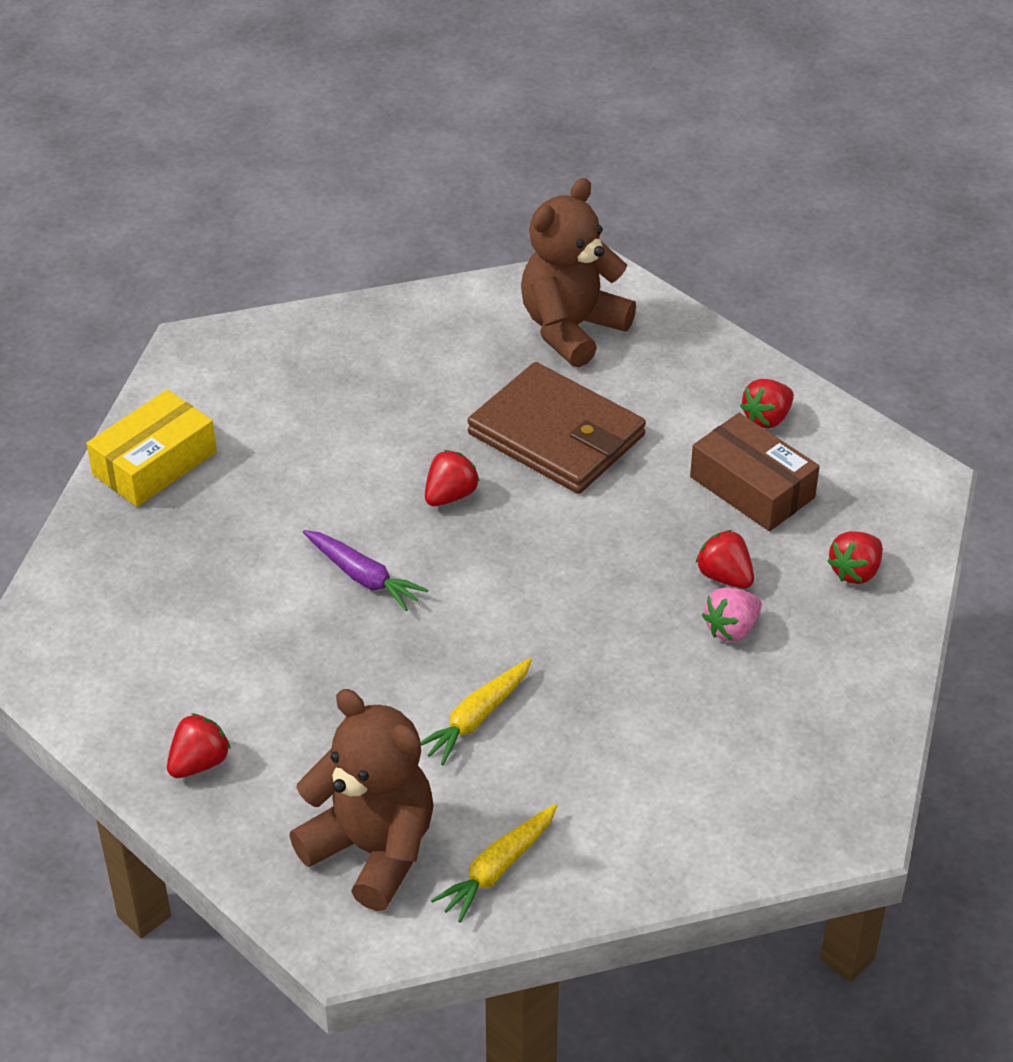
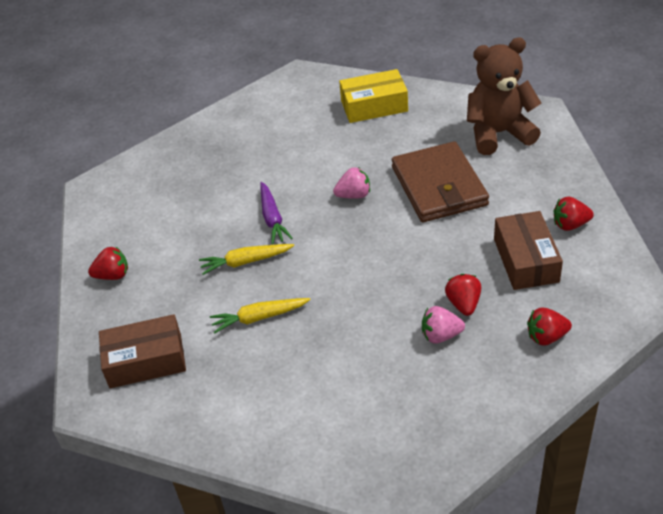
camera: 40 degrees right, 0 degrees up
yellow box [87,389,217,507] -> yellow box moved to [339,69,408,123]
brown teddy bear [289,689,434,911] -> brown box [99,314,186,388]
red strawberry [425,450,480,506] -> pink strawberry [333,167,370,199]
yellow carrot [431,804,557,923] -> yellow carrot moved to [199,244,294,275]

